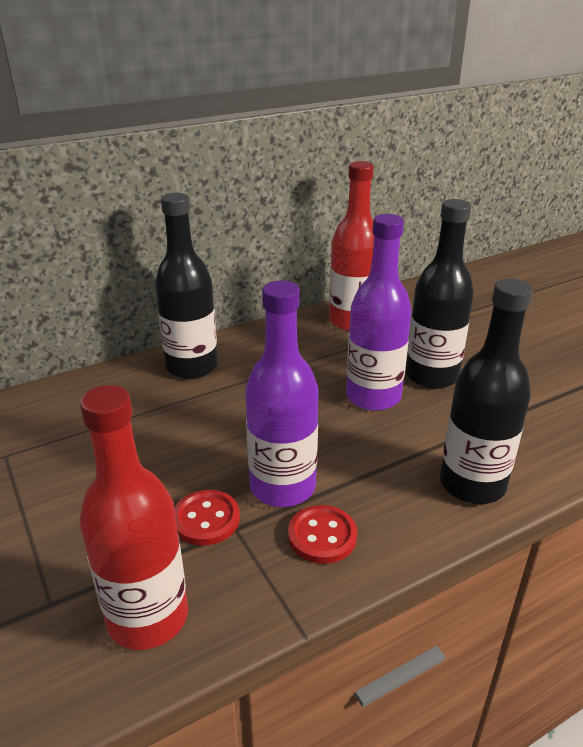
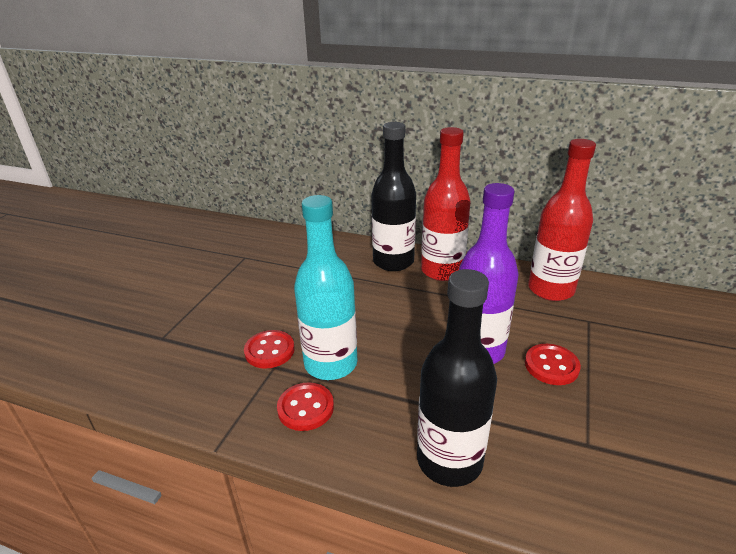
camera: 50 degrees right, 0 degrees up
red bottle [80,385,188,650] -> red bottle moved to [421,127,470,281]
purple bottle [245,281,319,507] -> turquoise bottle [294,195,358,380]
black bottle [406,199,474,389] -> red button [525,344,581,385]

